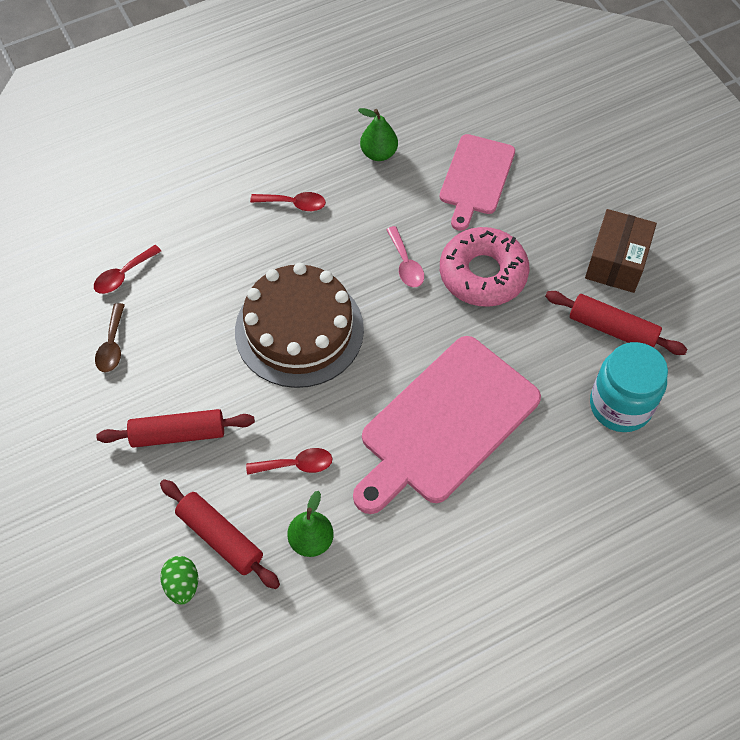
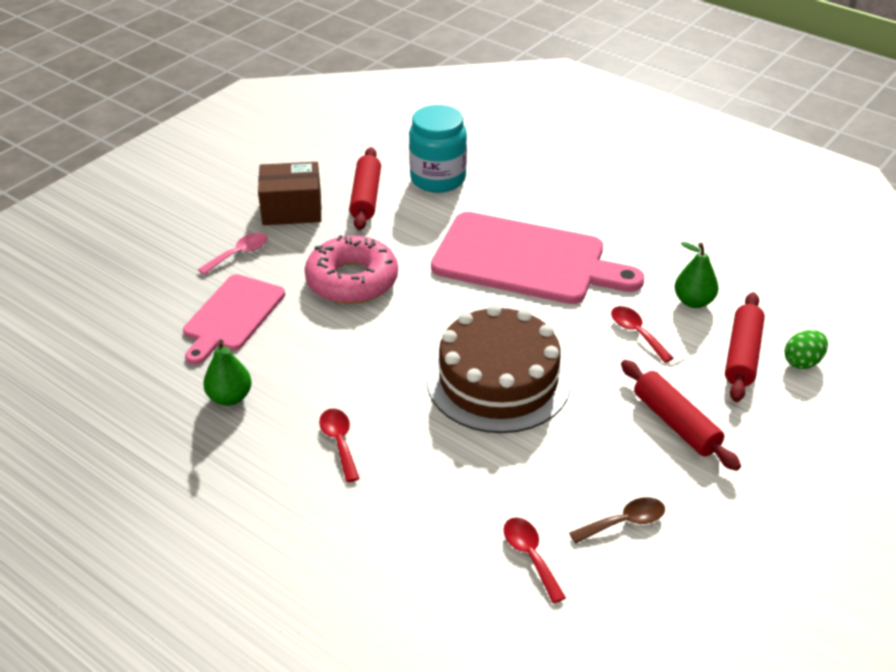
camera: 115 degrees left, 20 degrees down
red spoon [94,245,161,294] -> red spoon turned 135 degrees counterclockwise [503,518,566,604]
pink spoon [386,226,424,287] -> pink spoon moved to [198,233,267,275]
pink cutting board [439,134,515,231] -> pink cutting board turned 120 degrees clockwise [183,274,285,365]

